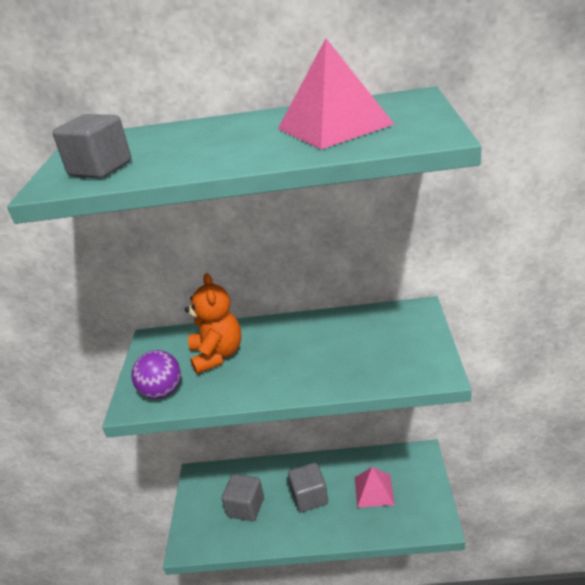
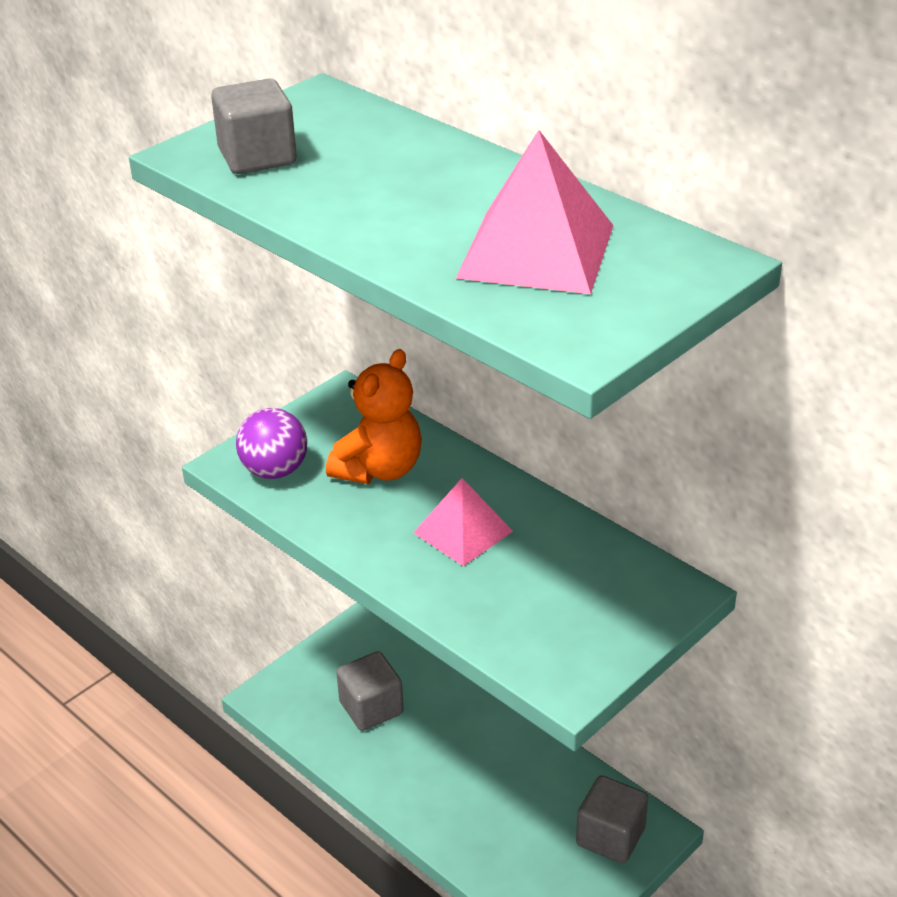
camera: 40 degrees right, 5 degrees up
grey cube [288,463,328,512] -> grey cube moved to [576,775,648,864]
pink pyramid [355,467,395,508] -> pink pyramid moved to [413,478,513,566]

